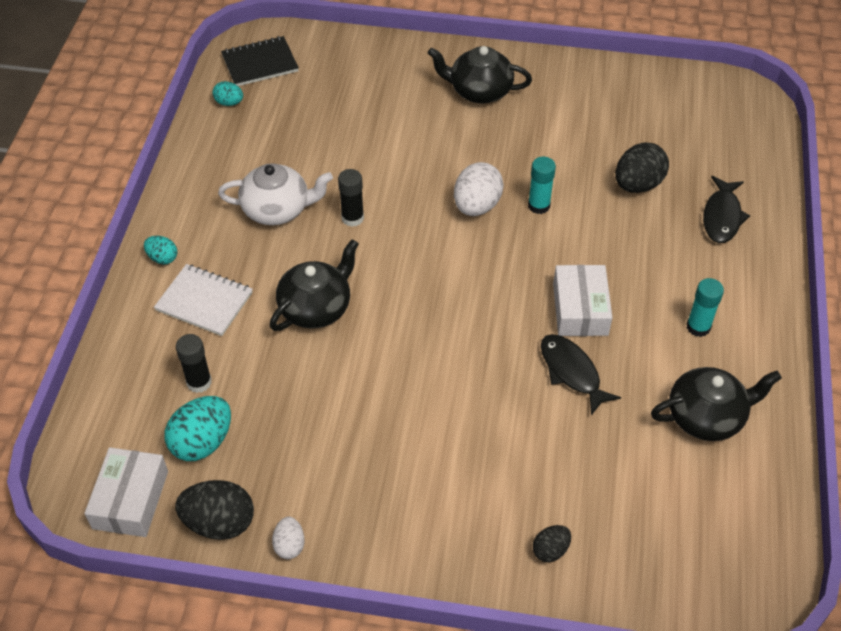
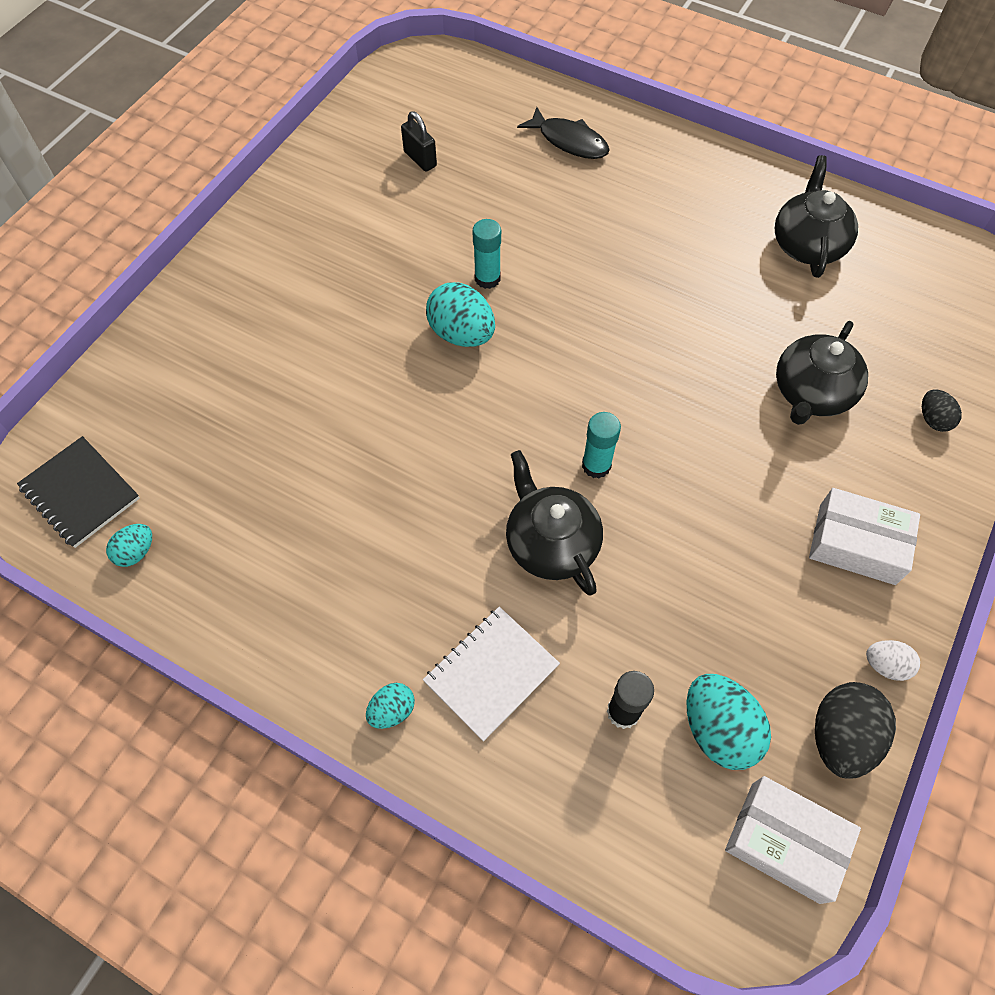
camera: 70 degrees left, 10 degrees up
white teapot [218,163,333,225] -> none
black notebook [221,36,299,86] -> black notebook turned 45 degrees counterclockwise [17,436,140,548]
black glue stick [338,169,364,227] -> none
black teapot [428,46,532,103] -> black teapot moved to [776,321,868,425]
white egg [454,162,504,216] -> turquoise egg [426,282,495,347]
black fish [541,334,621,415] -> none
white box [553,265,613,336] -> white box moved to [809,488,920,585]
black egg [615,142,669,193] -> none
turquoise glue stick [687,278,724,337] -> turquoise glue stick moved to [582,412,621,478]
none -> black padlock [401,111,437,172]

